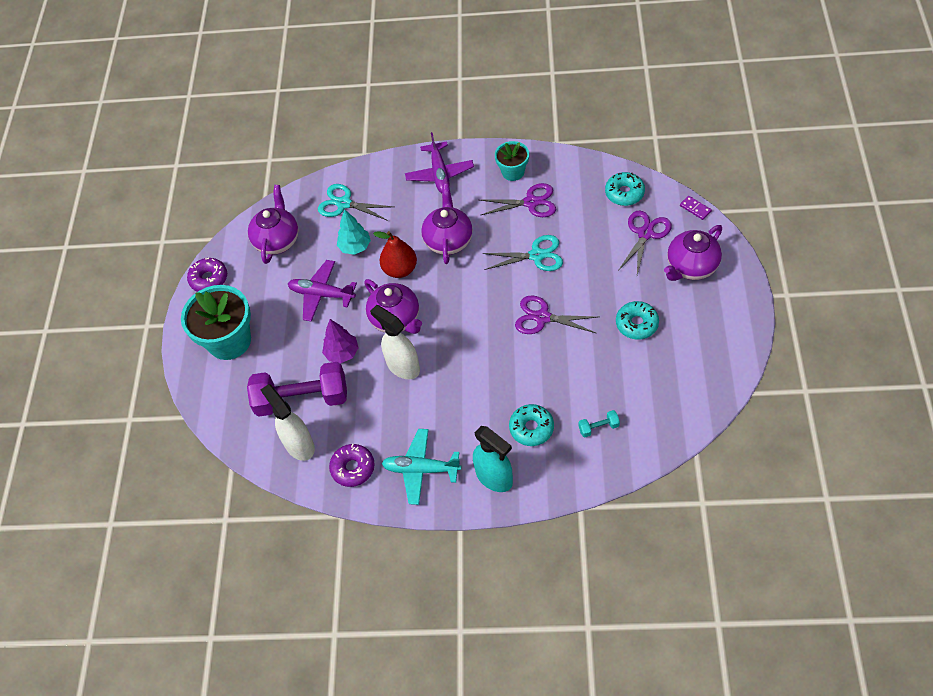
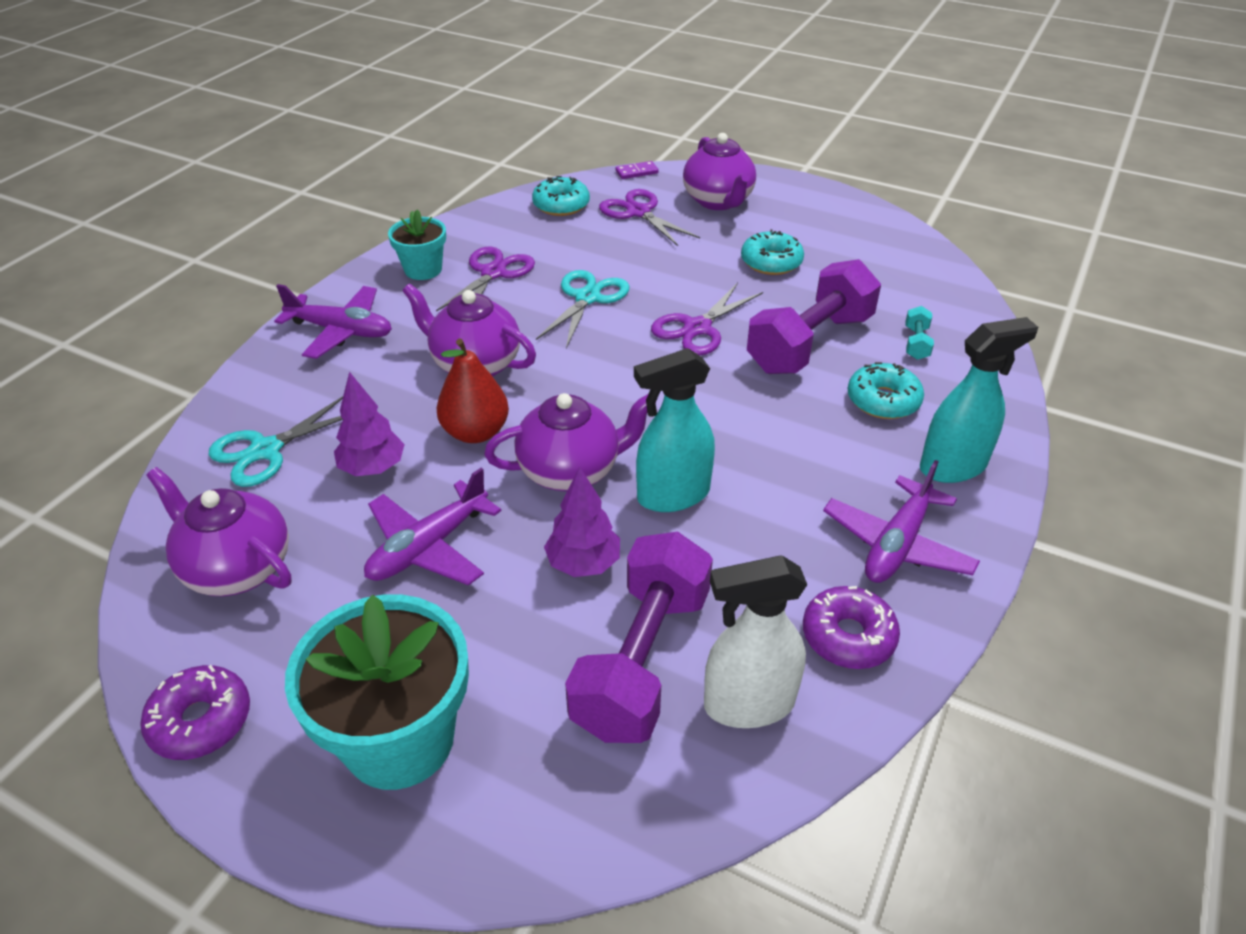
camera: 70 degrees left, 15 degrees down
turquoise tree [337,209,371,255] -> purple tree [334,372,405,476]
white spray bottle [370,305,420,379] -> turquoise spray bottle [634,348,715,512]
turquoise plane [382,429,461,505] -> purple plane [823,460,980,583]
none -> purple dumbbell [747,259,881,374]

